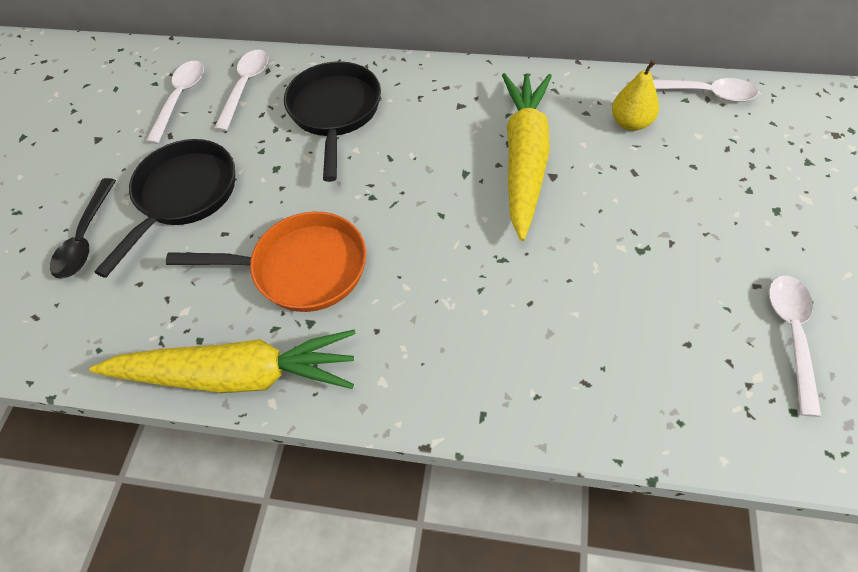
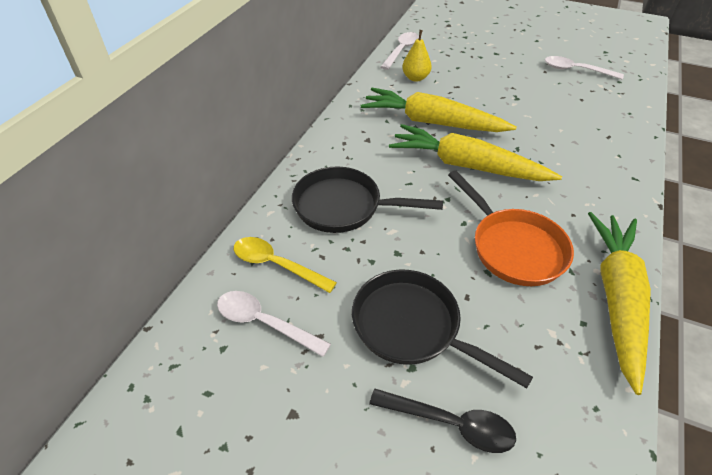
camera: 80 degrees left, 10 degrees down
orange pan [166,212,366,312] -> orange pan turned 135 degrees clockwise [448,170,574,286]
white spoon [214,50,268,131] -> yellow spoon [234,237,337,293]
none -> yellow carrot [389,124,562,181]

